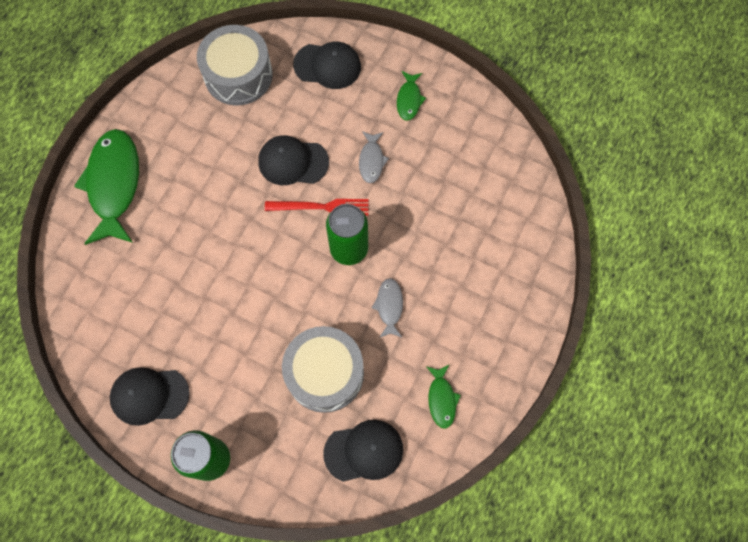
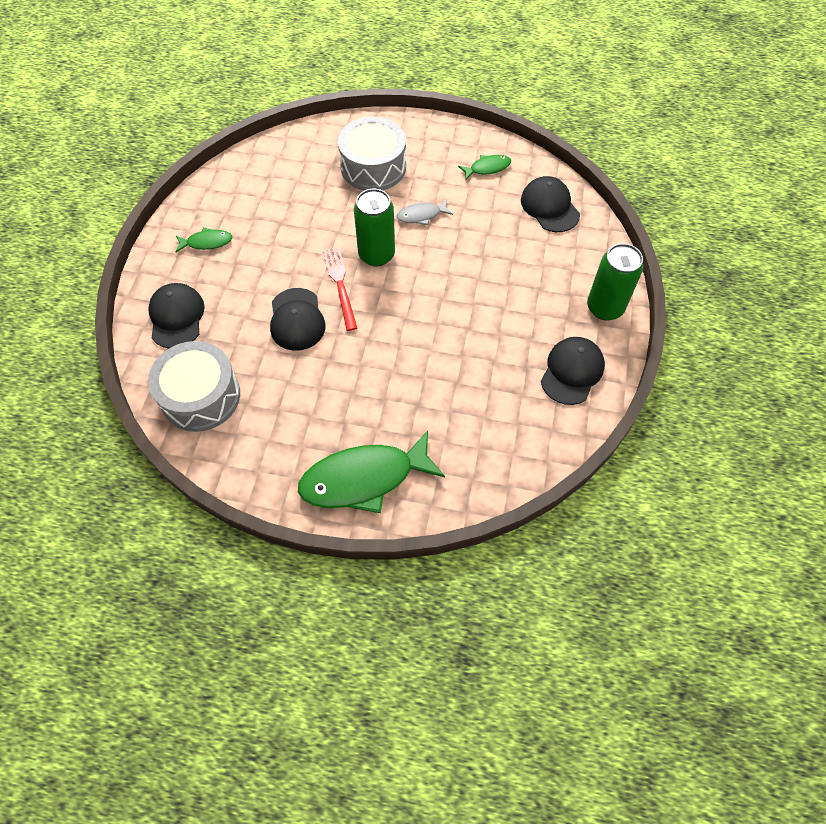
camera: 105 degrees left, 10 degrees down
black cap [110,367,190,426] -> black cap turned 135 degrees counterclockwise [541,337,605,405]
grey drum [282,326,364,413] -> grey drum moved to [338,117,406,191]
grey fish [359,131,389,183] -> none

